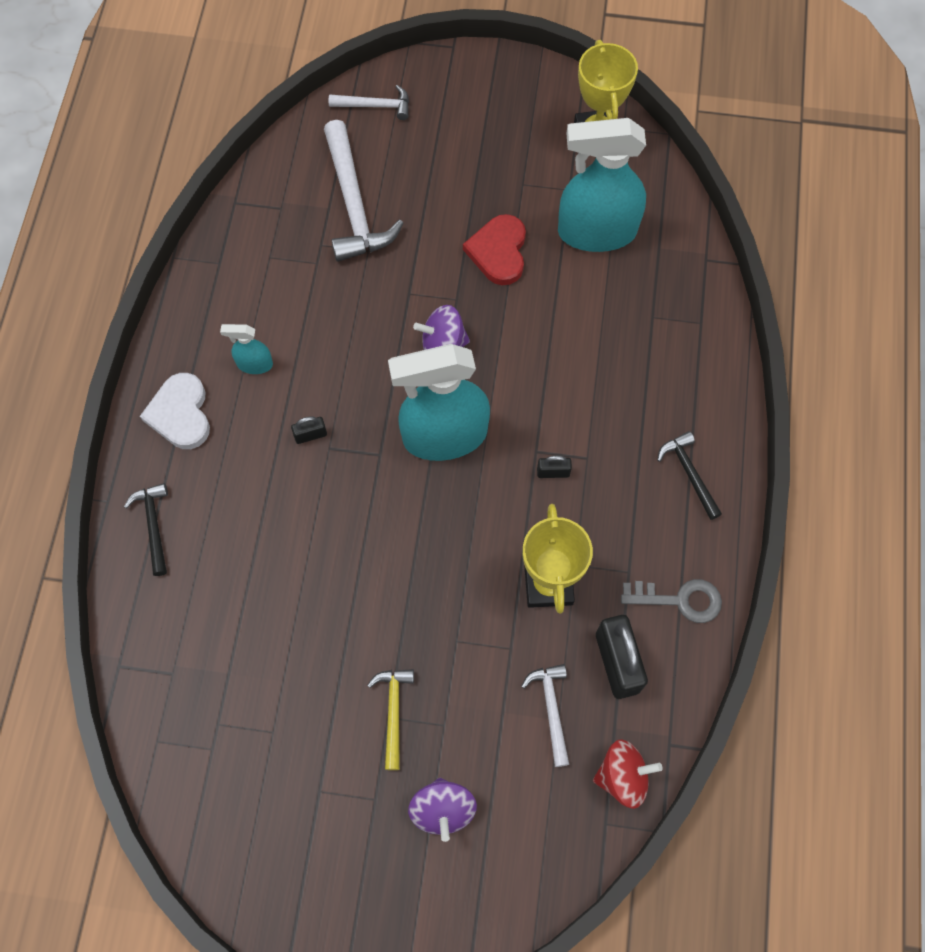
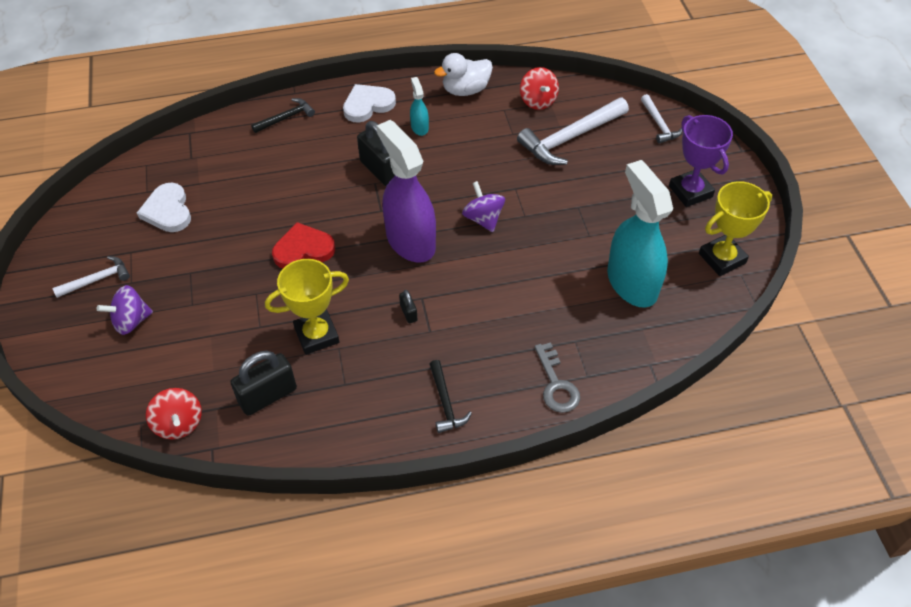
camera: 70 degrees right, 15 degrees down
black padlock [291,416,327,444] -> black padlock [357,121,395,186], size x2.07
yellow hammer [367,669,414,770] -> none
turquoise spray bottle [388,344,490,461] -> purple spray bottle [377,120,436,263]
red heart [463,214,526,285] -> red heart moved to [272,222,335,268]
white hammer [521,664,569,767] -> white hammer moved to [53,256,130,298]
grey key [621,579,722,623] -> grey key moved to [534,342,580,413]
black hammer [657,431,722,520] -> black hammer turned 120 degrees clockwise [429,360,472,433]
none -> white heart [137,183,191,232]
none -> white duck [434,53,493,96]
none -> red spinning top [520,67,559,110]
none -> purple trophy [669,115,733,207]

